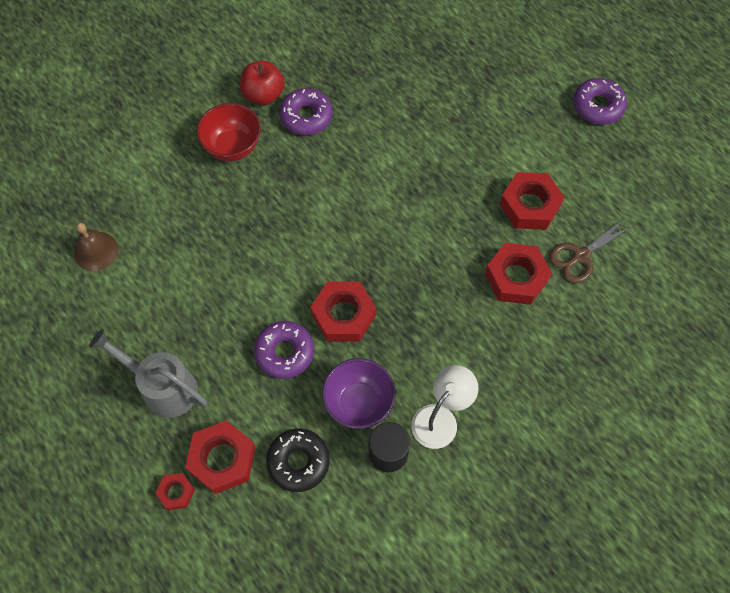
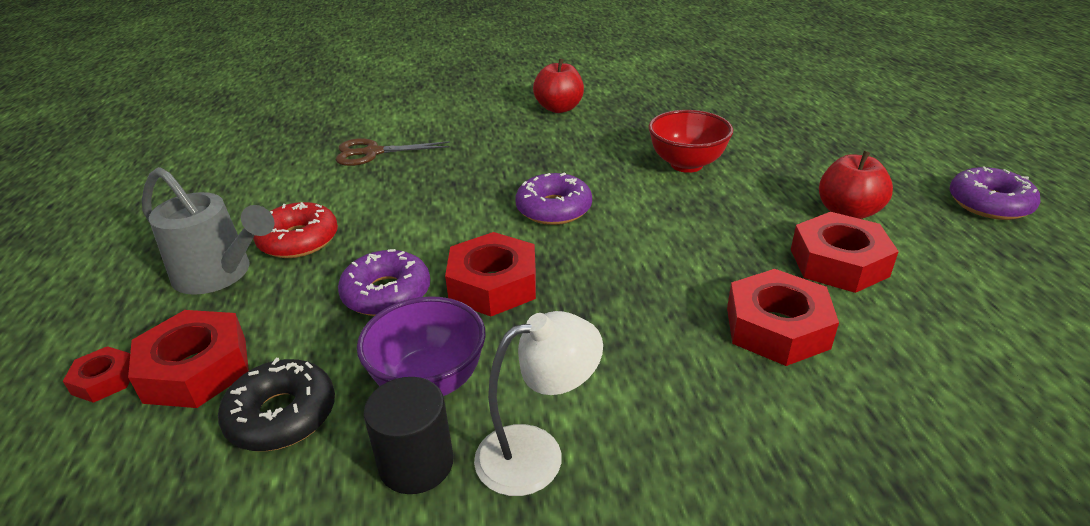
camera: 30 degrees right, 30 degrees down
brown bell [74,223,118,271] -> none
grey watering can [89,329,207,418] -> grey watering can turned 150 degrees clockwise [142,167,275,295]
red bowl [197,103,261,161] -> red bowl moved to [648,110,733,173]
purple donut [279,88,333,135] -> purple donut moved to [515,172,592,225]
brown scissors [549,217,634,283] -> brown scissors moved to [336,138,450,166]
none -> red donut [253,202,338,258]
none -> red apple [819,151,893,219]

